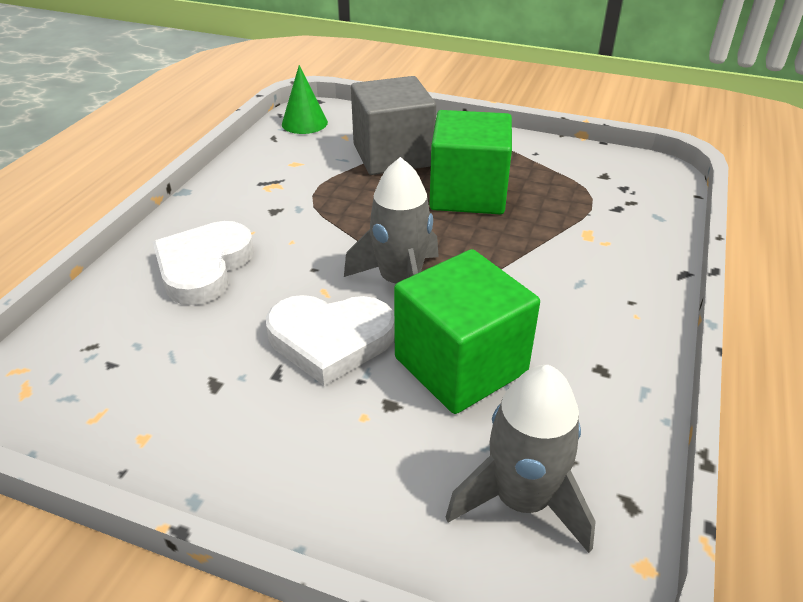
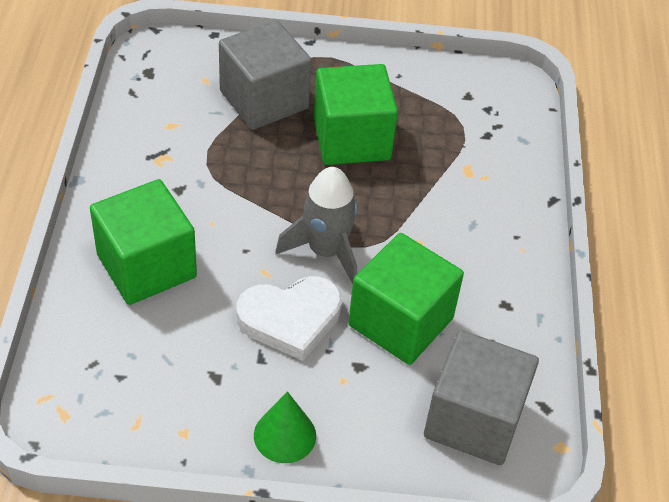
camera: 20 degrees left, 10 degrees up
white heart [153,221,254,305] -> green cube [90,179,197,305]
green cone [282,65,328,134] -> green cone moved to [254,391,316,463]
grey rocket [446,365,596,553] -> grey cube [424,330,539,465]

